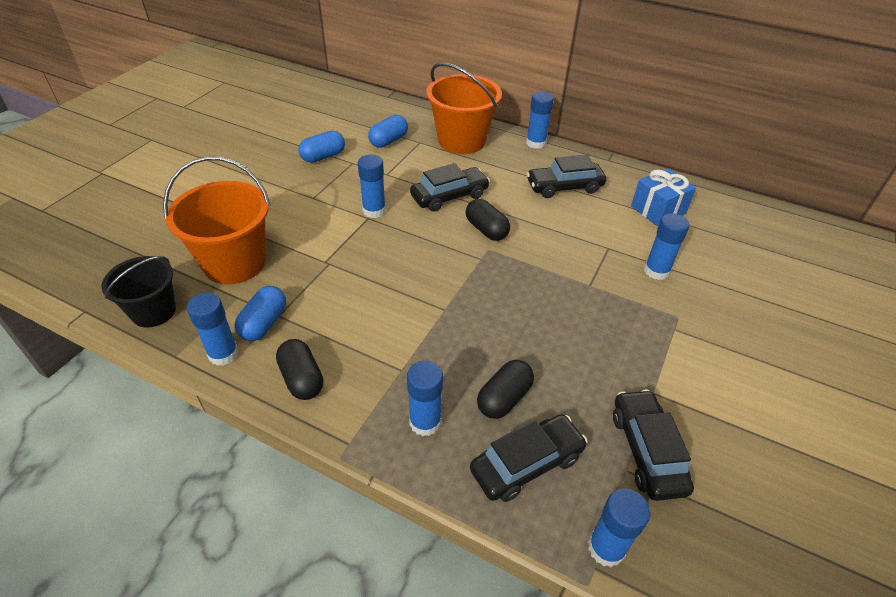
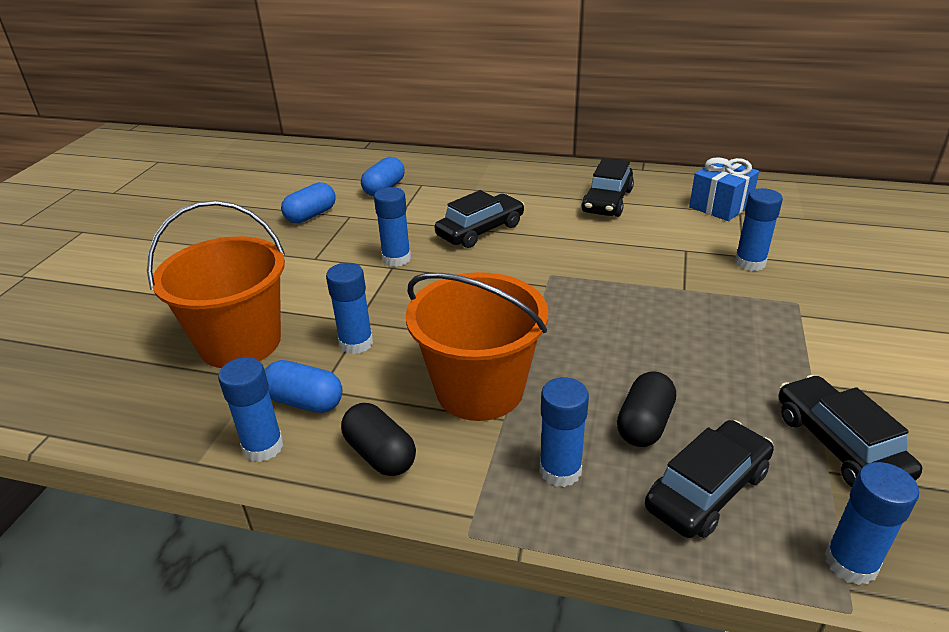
camera: 10 degrees left, 10 degrees down
black bucket [102,256,176,328] -> none
blue capsule [235,286,286,341] -> blue capsule turned 75 degrees counterclockwise [265,360,342,413]
orange bucket [427,63,502,154] -> orange bucket moved to [406,272,548,421]
black capsule [466,199,510,241] -> none
blue glue stick [526,92,554,149] -> blue glue stick moved to [326,263,373,354]
black car [527,155,606,198] -> black car turned 45 degrees counterclockwise [581,158,634,217]

